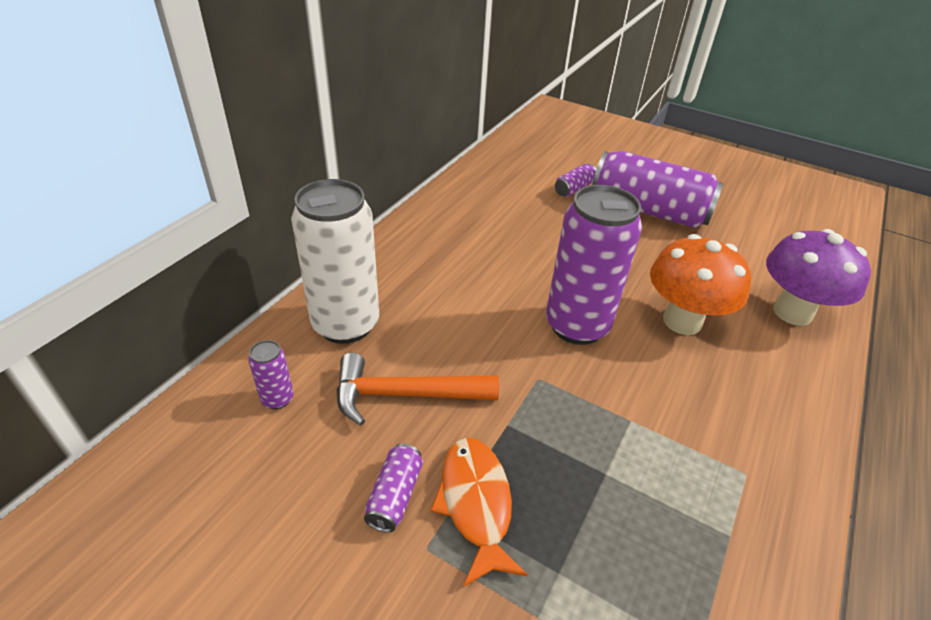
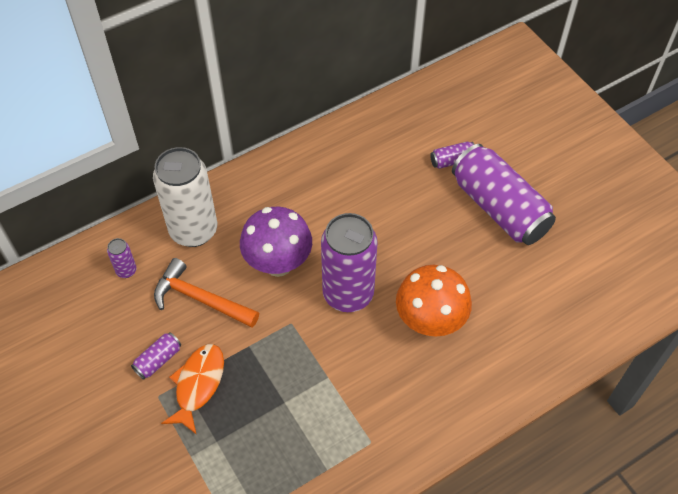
camera: 30 degrees right, 15 degrees up
purple mushroom [766,229,871,326] -> purple mushroom moved to [240,207,312,277]

